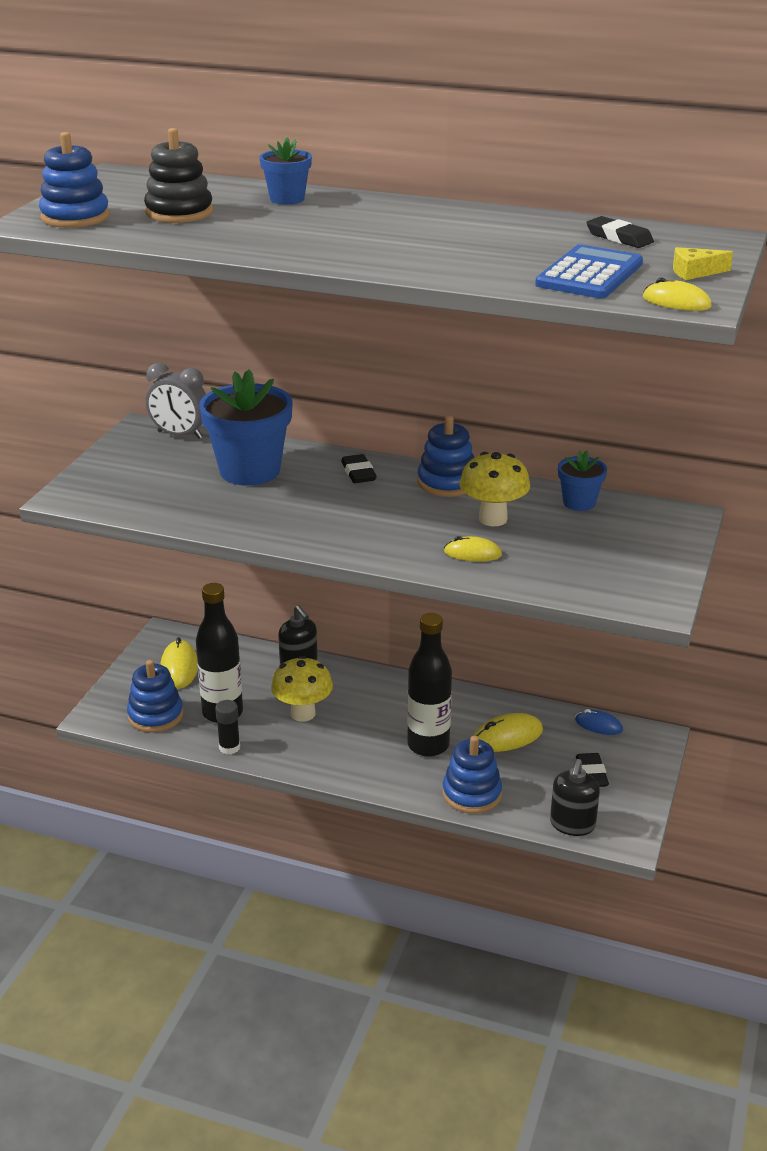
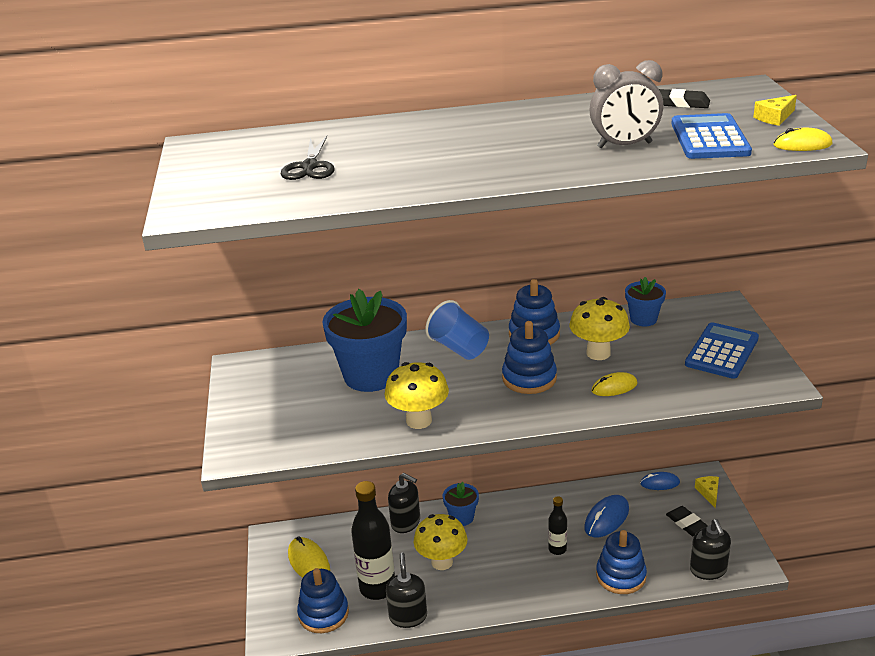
camera: 25 degrees left, 0 degrees up
blue stacking toy [39,132,110,228] -> blue stacking toy moved to [502,321,557,394]
black stacking toy [144,128,213,223] -> black scissors [281,136,335,180]
grey clock [146,363,206,439] -> grey clock moved to [589,60,663,148]
black glue stick [215,700,240,755] -> black soap dispenser [386,553,427,628]
blue flower pot [260,137,312,205] -> blue flower pot moved to [443,482,479,526]
black eraser [341,454,377,483] -> blue cup [425,300,489,360]
black bottle [407,613,452,757] -> black bottle [548,496,567,555], size x0.51
yellow mouse [473,713,543,752] -> blue mouse [584,495,629,537]
none -> yellow mushroom [384,362,449,429]
none -> blue calculator [685,322,759,379]
none -> yellow cheese [695,476,719,509]

